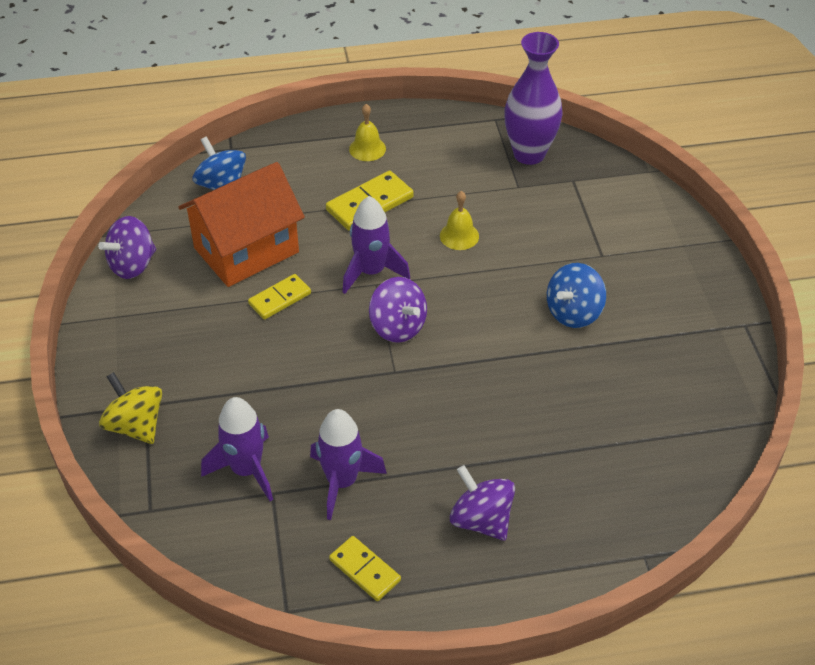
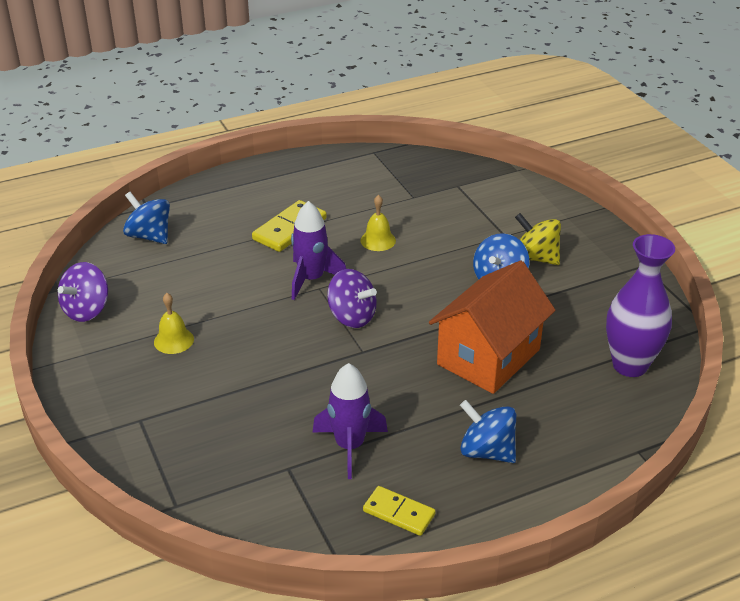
camera: 15 degrees left, 10 degrees down
yellow spinning top [99,372,162,444] -> yellow spinning top moved to [515,213,561,265]
orange house [179,162,305,287] -> orange house moved to [429,260,556,394]
purple rocket [201,397,273,501] -> none
yellow domino [248,274,311,320] -> none
yellow bell [349,104,386,161] -> yellow bell moved to [154,293,194,354]
purple spinning top [450,465,515,541] -> blue spinning top [460,400,516,463]
purple vase [504,32,562,165] -> purple vase moved to [606,234,675,377]

